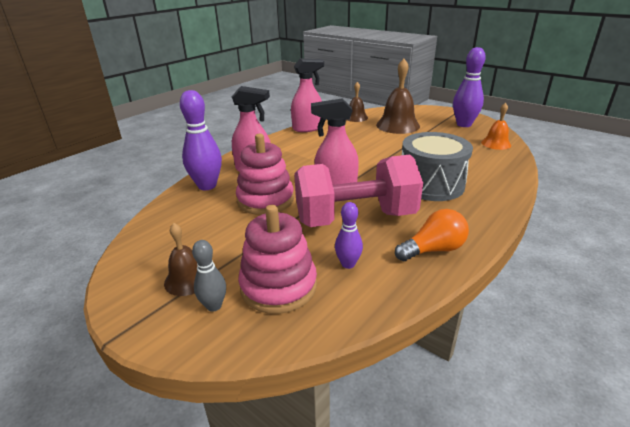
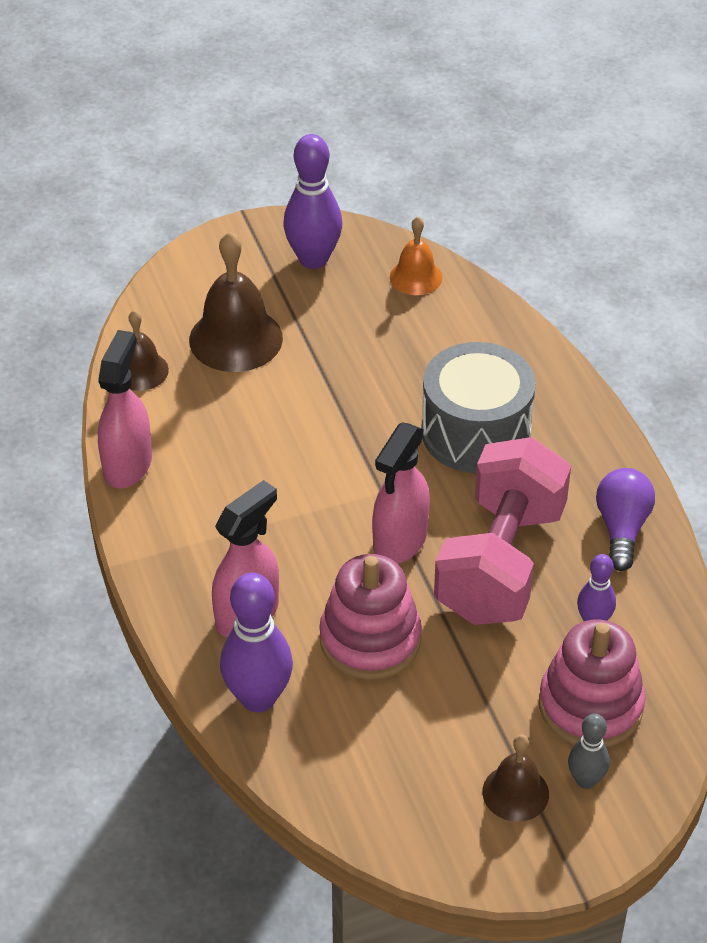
camera: 60 degrees left, 15 degrees up
orange light bulb [395,209,469,261] -> purple light bulb [596,468,655,571]

